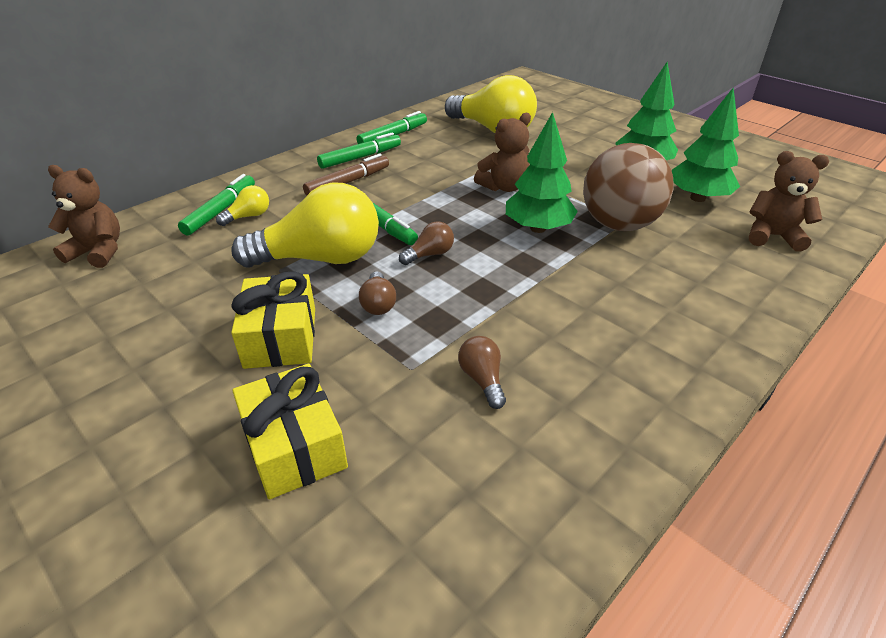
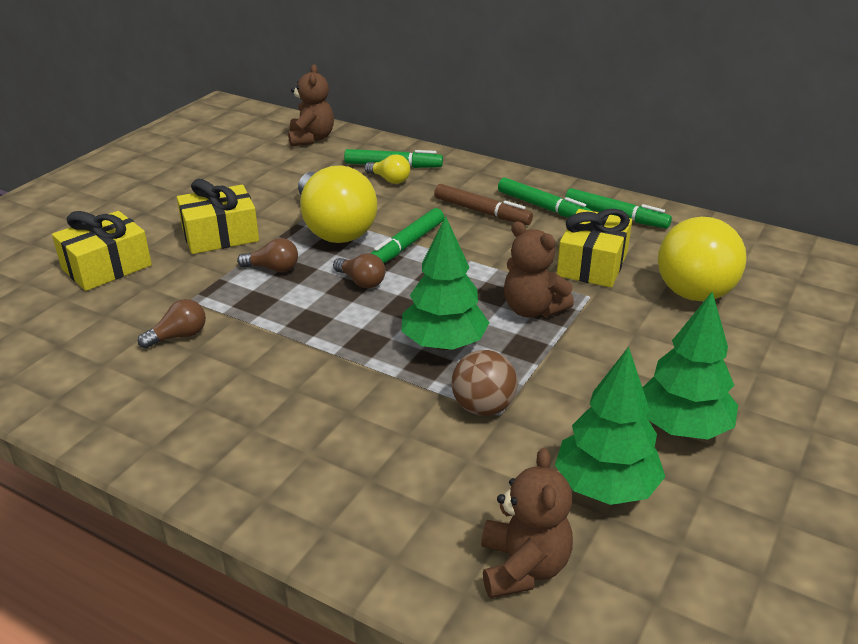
camera: 75 degrees right, 5 degrees down
brown light bulb [359,271,396,315] -> brown light bulb turned 150 degrees counterclockwise [237,238,298,272]
brown ball [583,143,674,231] -> brown ball [452,350,518,416], size x0.58
none -> yellow gift [557,209,632,288]

